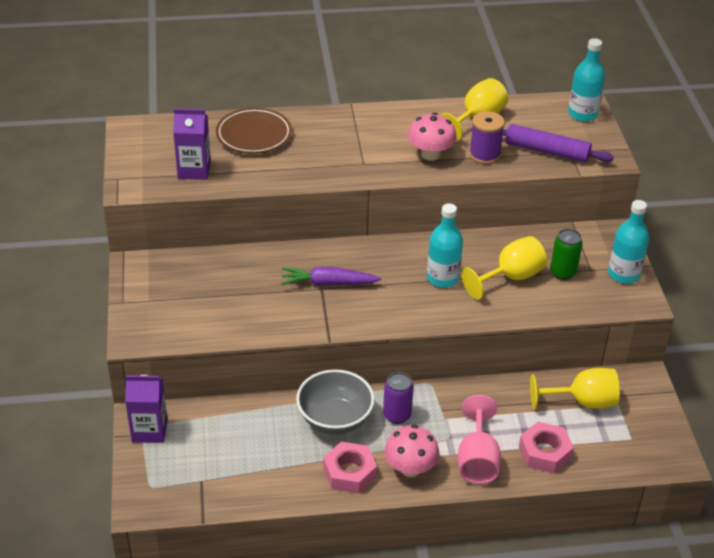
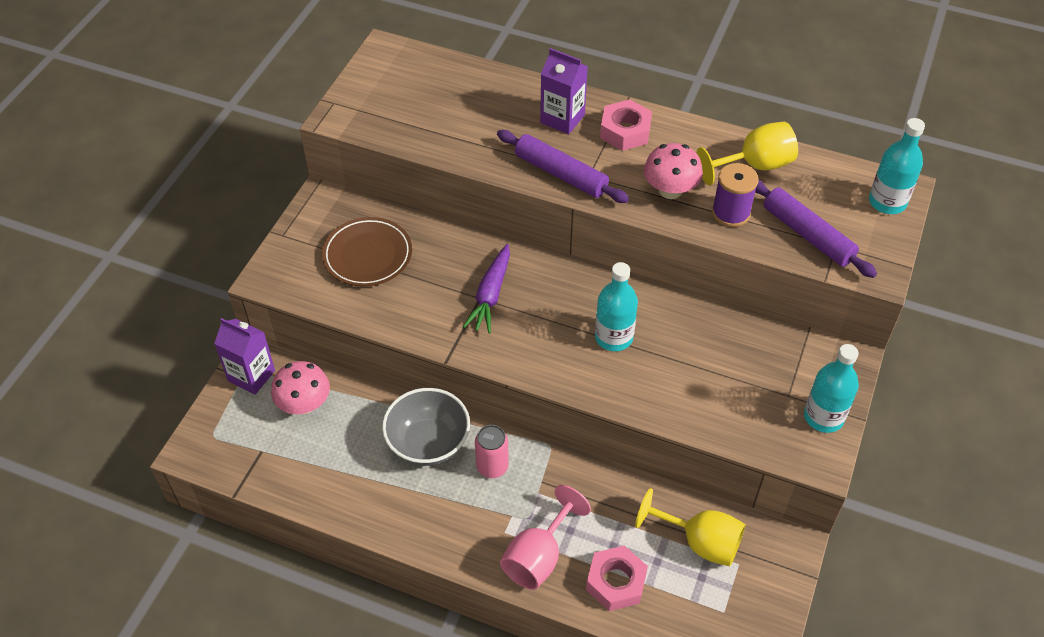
camera: 30 degrees right, 10 degrees up
purple carton [173,109,211,180] -> purple carton moved to [540,48,588,134]
brown plate [216,108,292,154] -> brown plate moved to [322,217,412,287]
purple carrot [281,267,382,286] -> purple carrot turned 105 degrees counterclockwise [463,244,510,333]
pink nut [323,442,377,494] -> pink nut moved to [600,99,652,151]
purple can [383,372,414,424] -> pink can [475,425,509,478]
pink mushroom [384,425,440,477] -> pink mushroom moved to [271,361,330,414]
yellow goblet [461,236,547,300] -> none
green can [550,229,583,280] -> none
none -> purple rolling pin [497,130,629,203]

